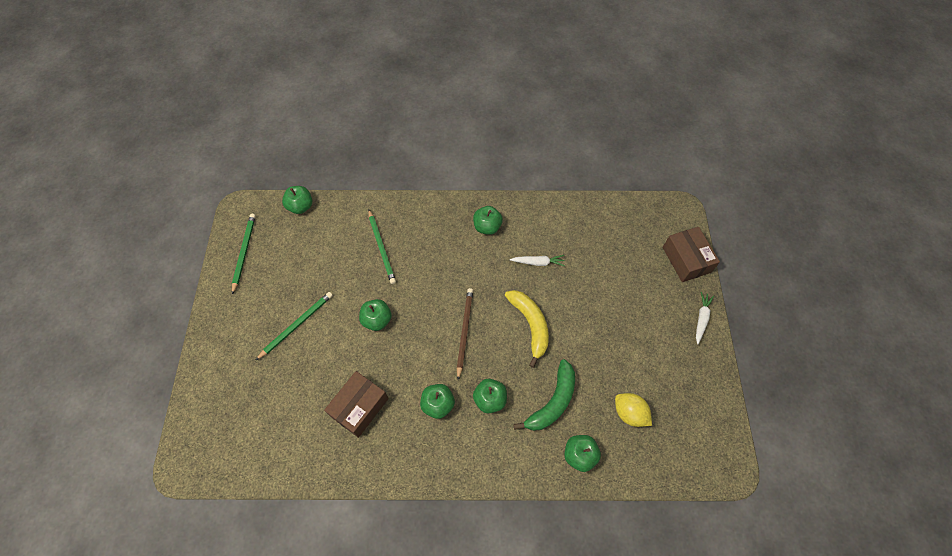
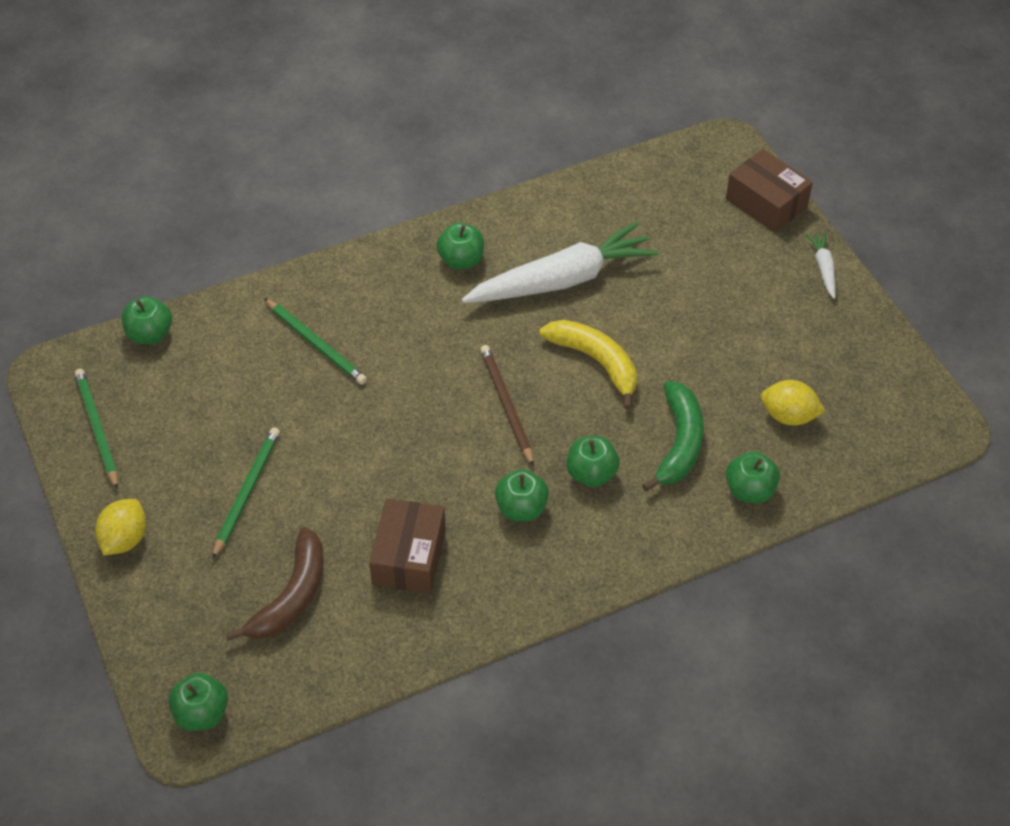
camera: 25 degrees left, 10 degrees down
green apple [359,299,392,331] -> green apple moved to [168,673,228,731]
white carrot [510,255,565,266] -> white carrot [461,222,659,303], size x2.34
none -> yellow lemon [95,499,146,555]
none -> brown banana [225,527,324,641]

